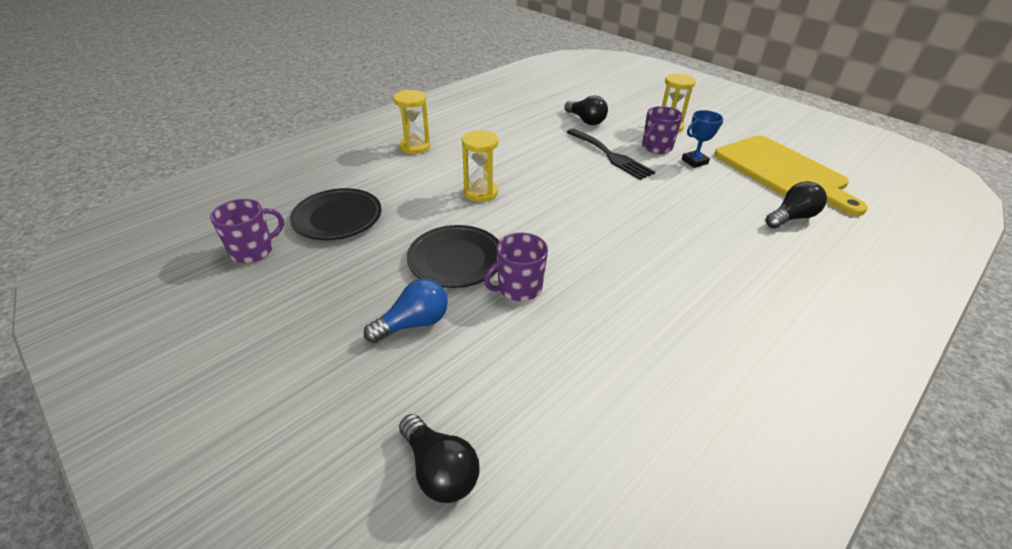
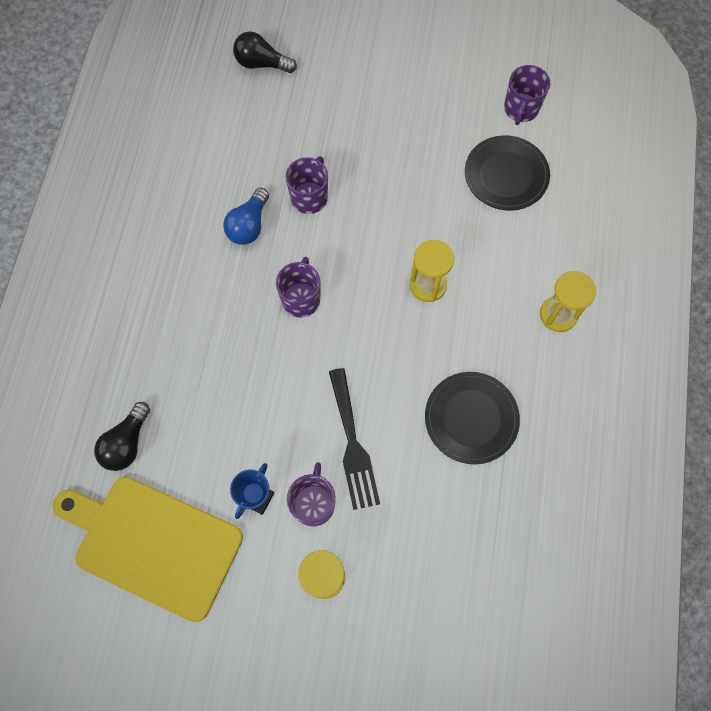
camera: 145 degrees right, 30 degrees up
blue light bulb [364,279,448,343] -> blue light bulb moved to [223,188,269,245]
black plate [407,225,499,288] -> black plate moved to [425,372,520,464]
black light bulb [564,95,608,125] -> none
black fork [566,129,655,180] -> black fork turned 120 degrees counterclockwise [329,368,380,510]
none -> purple mug [276,257,320,318]

